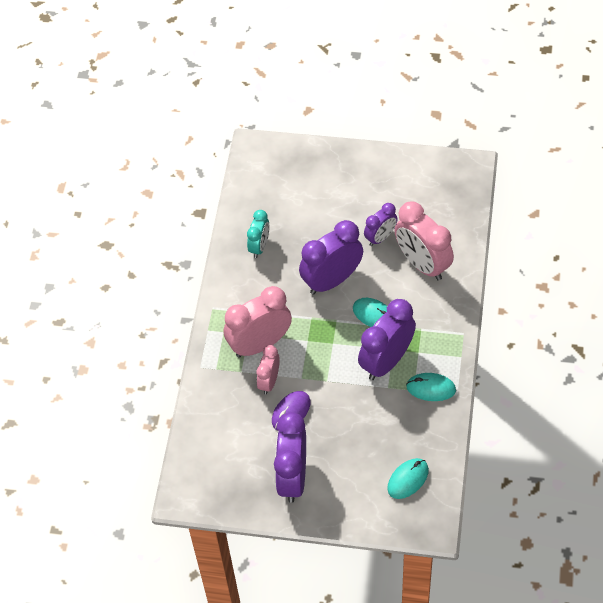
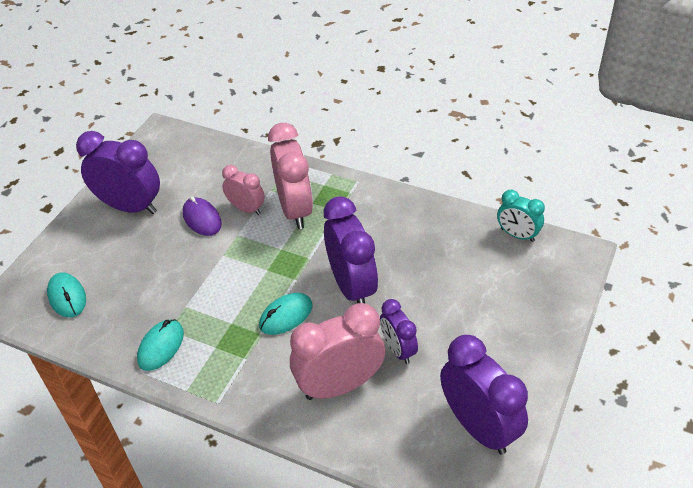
camera: 105 degrees right, 10 degrees down
turquoise clock [247,210,269,258] -> turquoise clock moved to [497,190,545,242]
purple clock [358,299,416,380] -> purple clock moved to [440,335,528,454]

